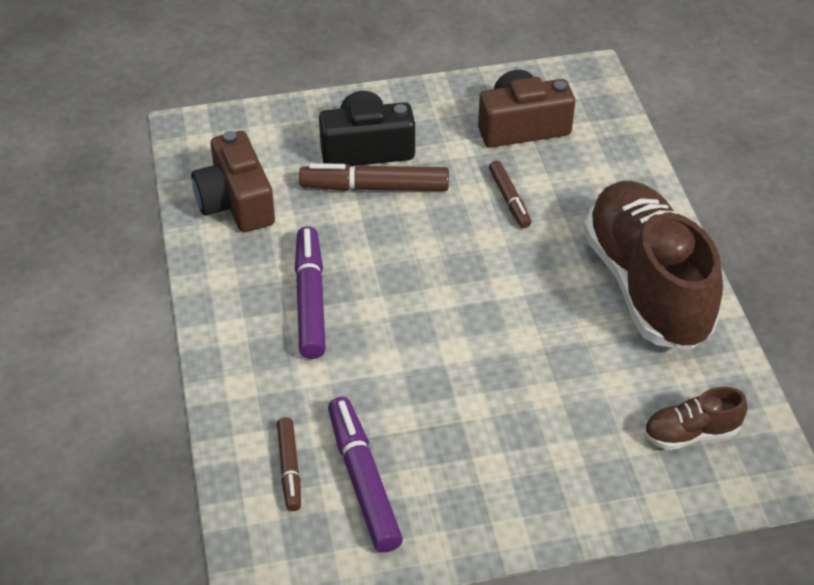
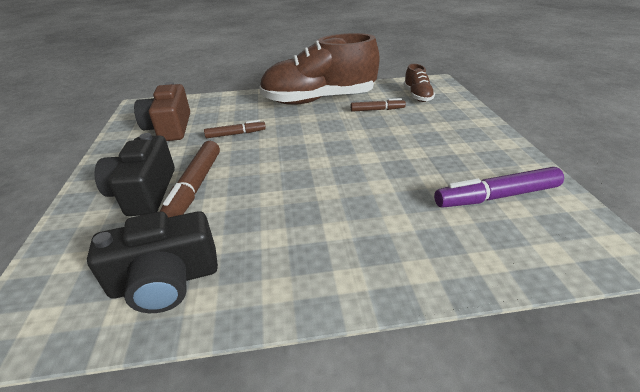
camera: 85 degrees left, 10 degrees down
brown camera [191,131,275,232] -> black camera [87,211,218,313]
brown marker [277,418,301,511] -> brown marker moved to [351,98,406,112]
purple marker [295,226,326,359] -> none

